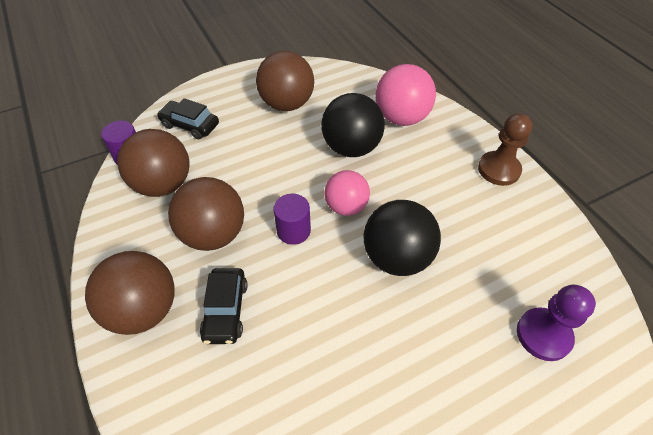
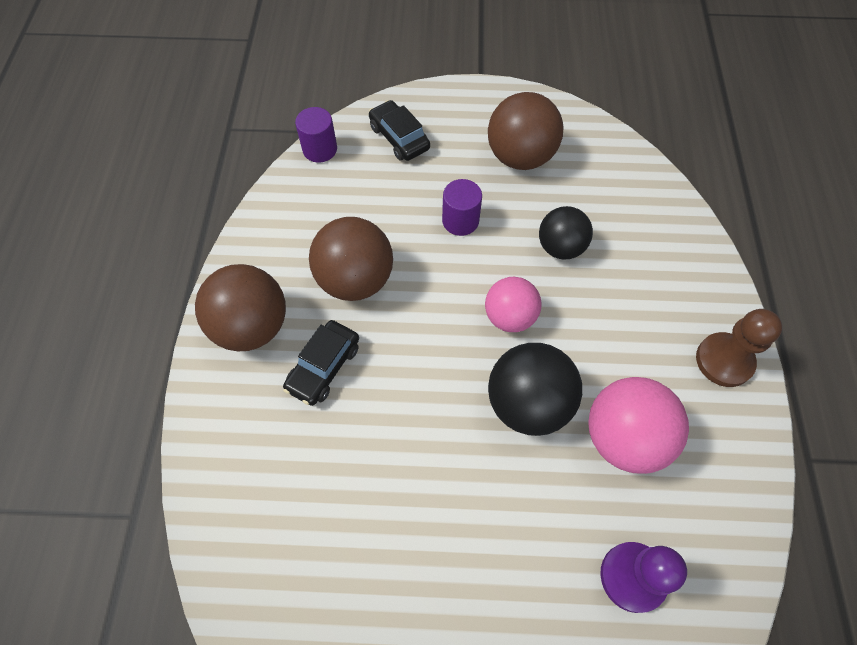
camera: 30 degrees right, 10 degrees up
brown ball [117,129,190,197] -> none
purple cylinder [273,194,311,245] -> purple cylinder moved to [442,179,482,236]
black ball [321,93,385,157] -> black ball [539,206,593,260], size x0.66
pink ball [375,64,436,126] -> pink ball moved to [588,377,689,474]

